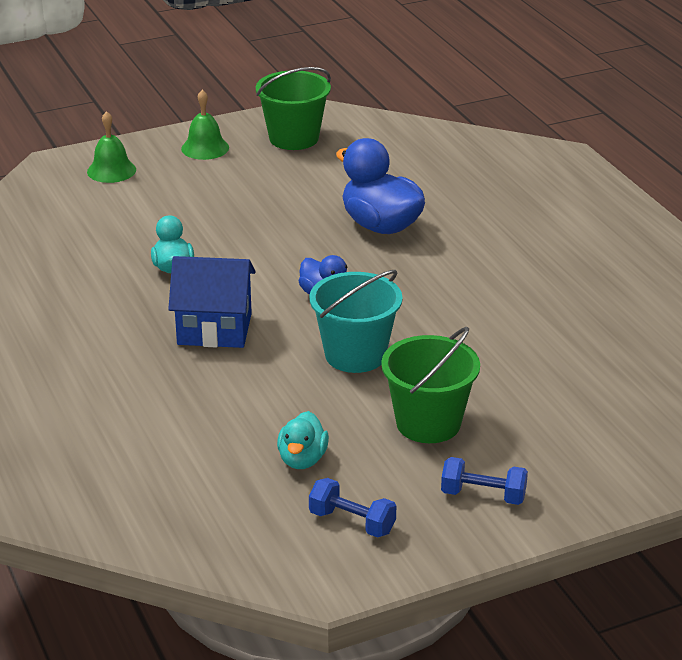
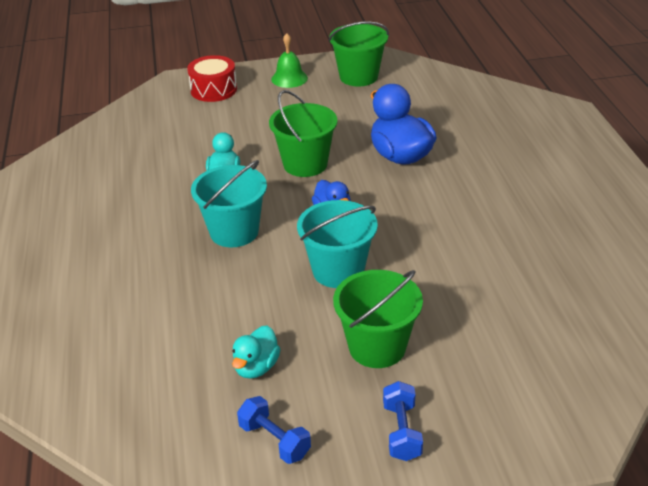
camera: 15 degrees right, 5 degrees up
green bell [87,111,136,183] -> red drum [187,55,237,102]
blue house [168,256,256,348] -> turquoise bucket [191,160,267,247]
blue dumbbell [441,457,528,505] -> blue dumbbell turned 60 degrees clockwise [383,381,423,461]
none -> green bucket [269,90,337,177]

